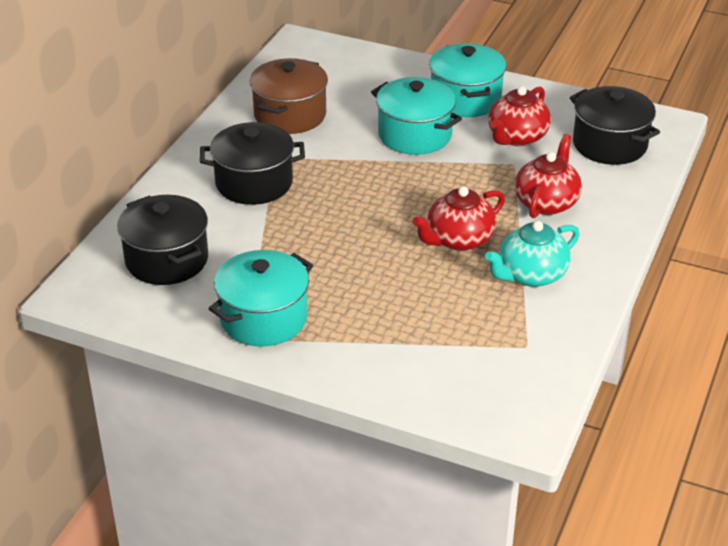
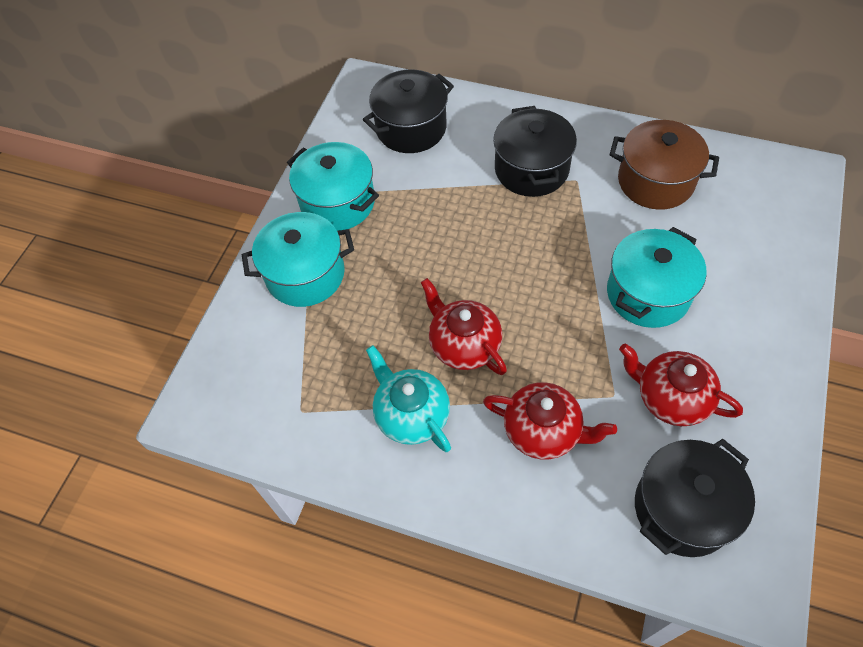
camera: 90 degrees right, 20 degrees up
turquoise pot [429,43,506,117] -> turquoise pot moved to [242,212,354,307]

